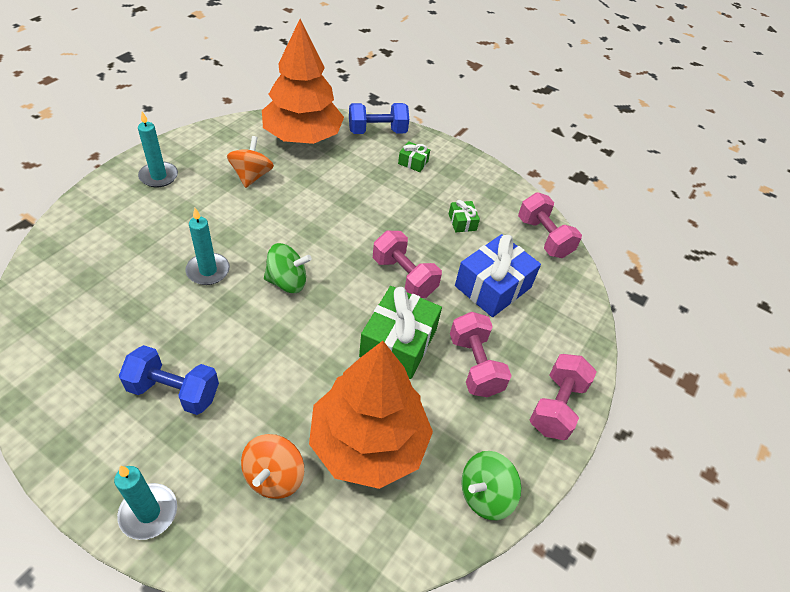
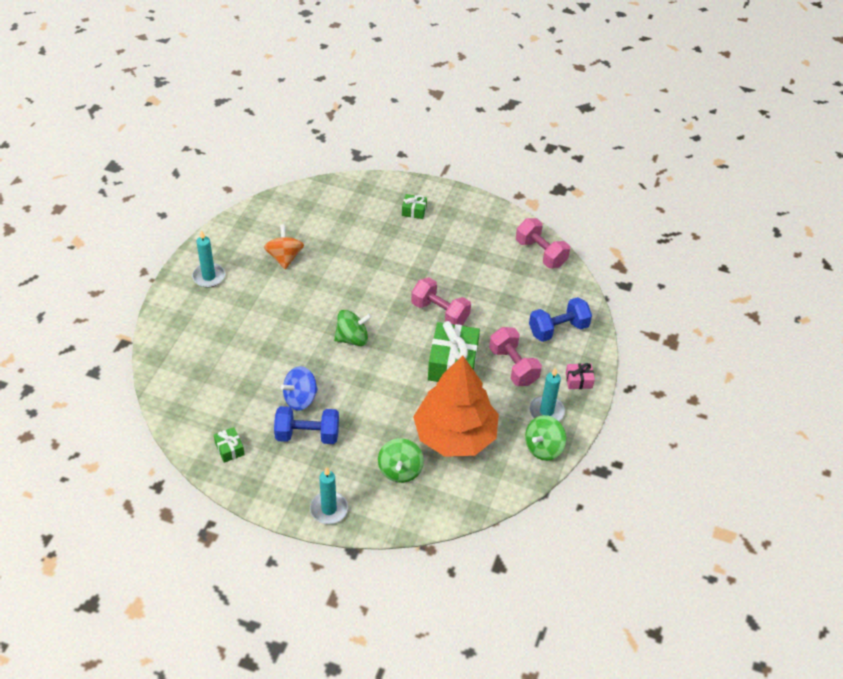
camera: 10 degrees left, 0 degrees up
turquoise candle [186,208,230,285] -> turquoise candle moved to [529,367,565,421]
orange spinning top [241,434,304,499] -> green spinning top [378,438,424,483]
orange tree [262,19,344,144] -> none
blue dumbbell [349,103,409,134] -> blue dumbbell moved to [529,297,592,342]
green gift [449,200,480,232] -> green gift moved to [214,427,245,463]
blue gift [455,234,541,317] -> none
pink dumbbell [530,354,597,440] -> pink gift [566,363,595,389]
none -> blue spinning top [280,366,318,411]

